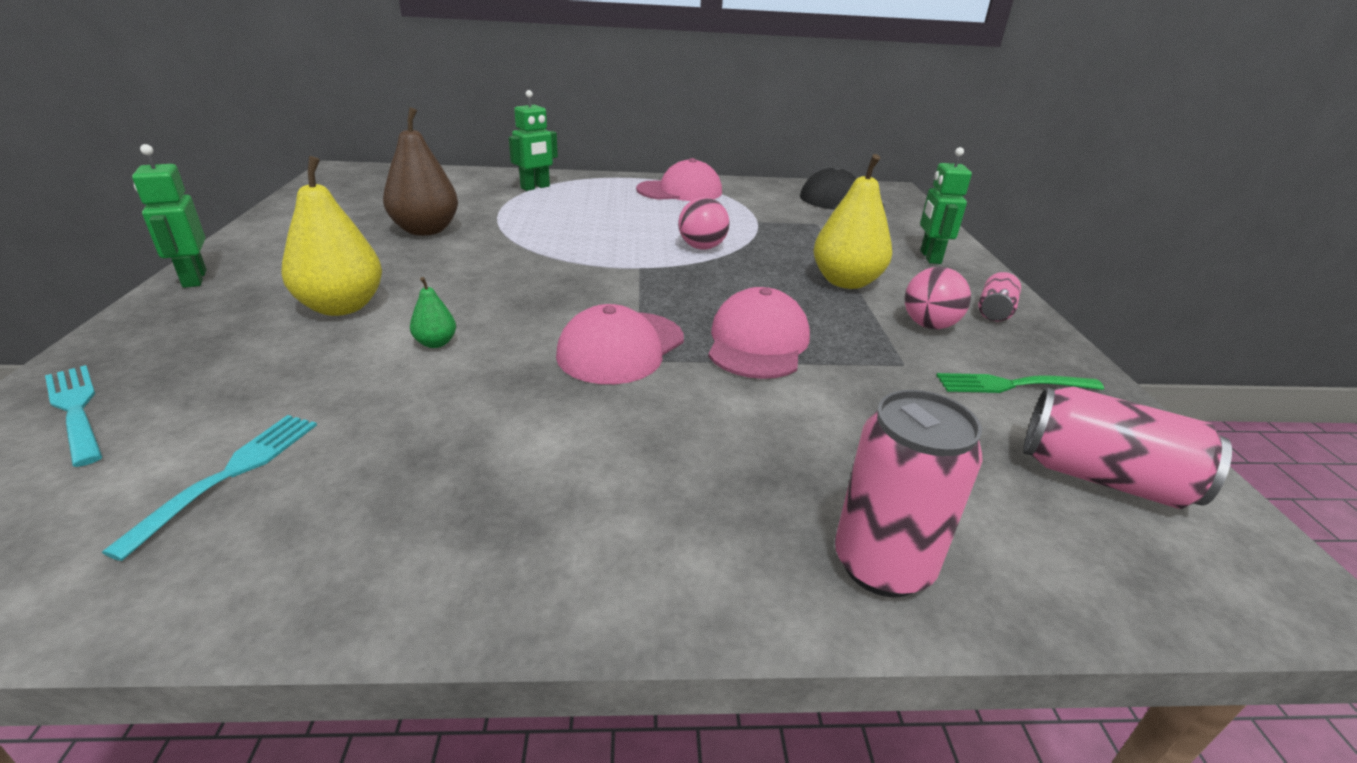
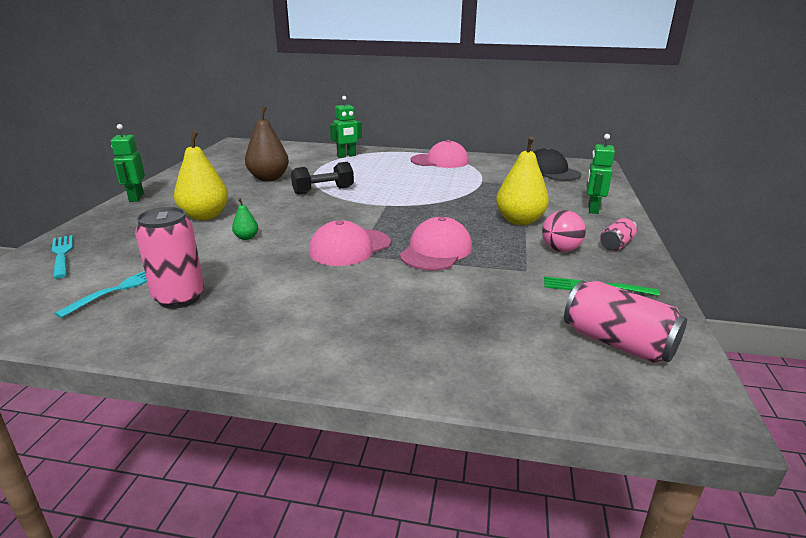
camera: 15 degrees right, 5 degrees down
pink ball [678,197,730,250] -> none
pink can [835,390,983,598] -> pink can moved to [135,207,204,309]
none -> black dumbbell [291,162,354,194]

